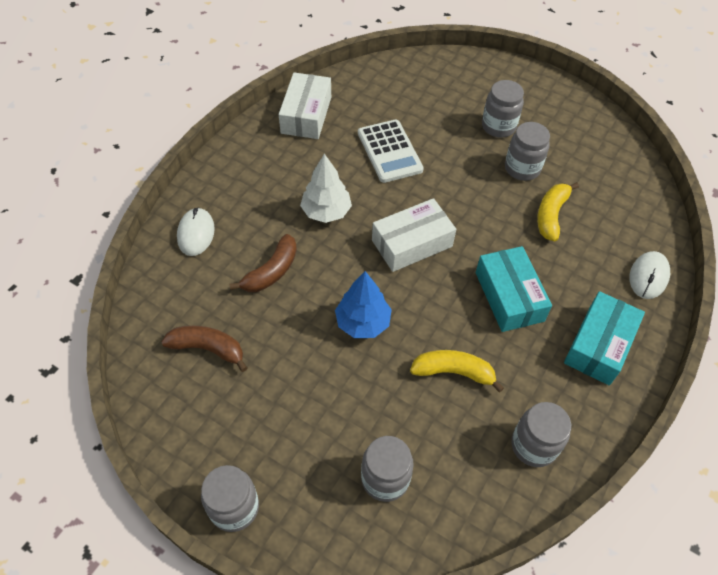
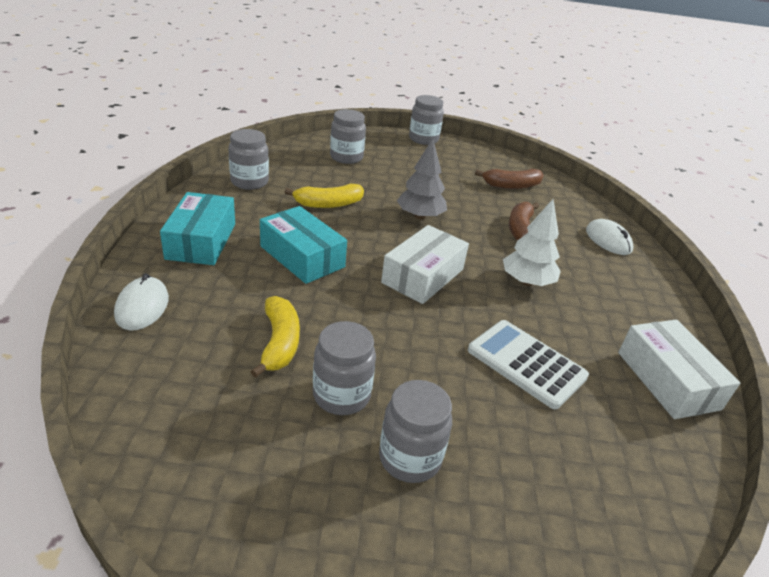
camera: 150 degrees right, 20 degrees down
blue tree [335,271,392,338] -> grey tree [397,139,447,220]

